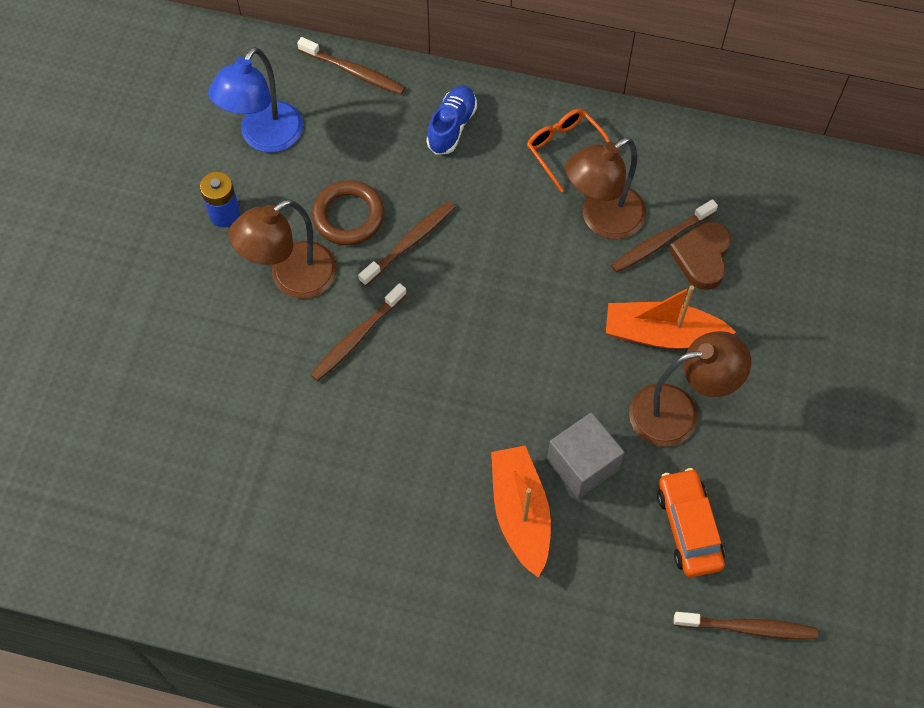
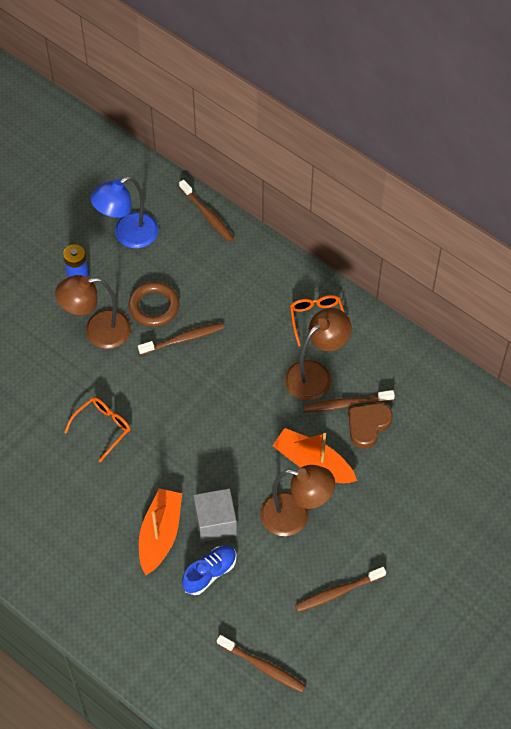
camera: 25 degrees right, 5 degrees down
brown toothbrush [311,283,407,382] -> brown toothbrush moved to [295,567,386,612]
blue shoe [426,85,477,155] -> blue shoe moved to [182,545,237,595]
brown lamp [565,137,646,239] -> brown lamp turned 150 degrees clockwise [285,308,351,401]
orange car [657,468,725,577] -> none
none -> orange glasses [64,397,130,462]

